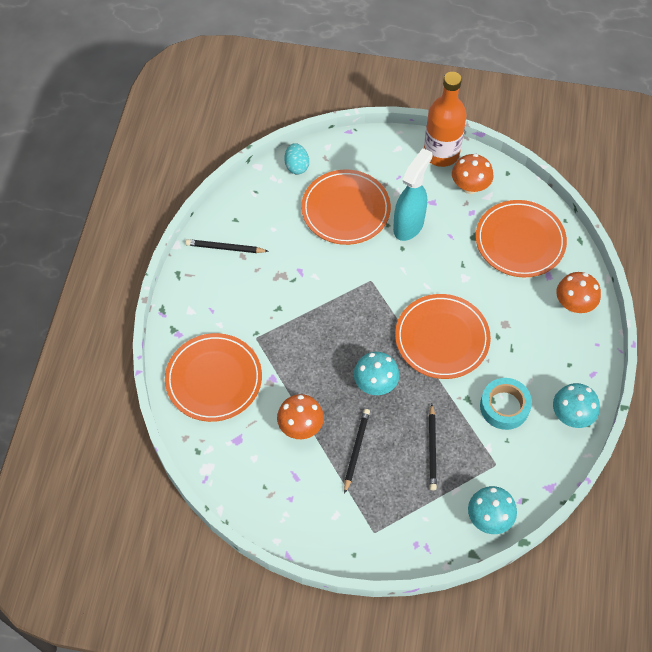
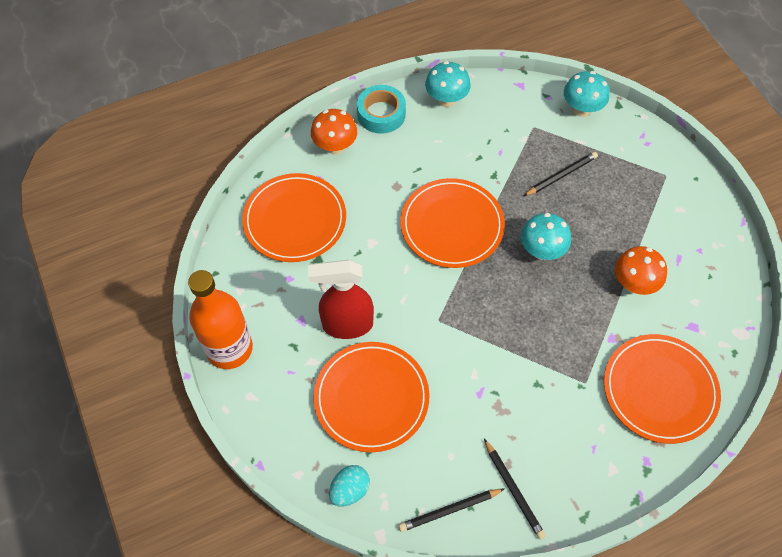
camera: 125 degrees left, 0 degrees up
black pencil [344,409,370,494] -> black pencil moved to [398,489,504,532]
turquoise spray bottle [393,148,432,241] -> red spray bottle [308,260,374,339]
orange mushroom [452,154,493,194] -> none
turquoise tape [480,378,532,430] -> turquoise tape moved to [357,85,406,134]

